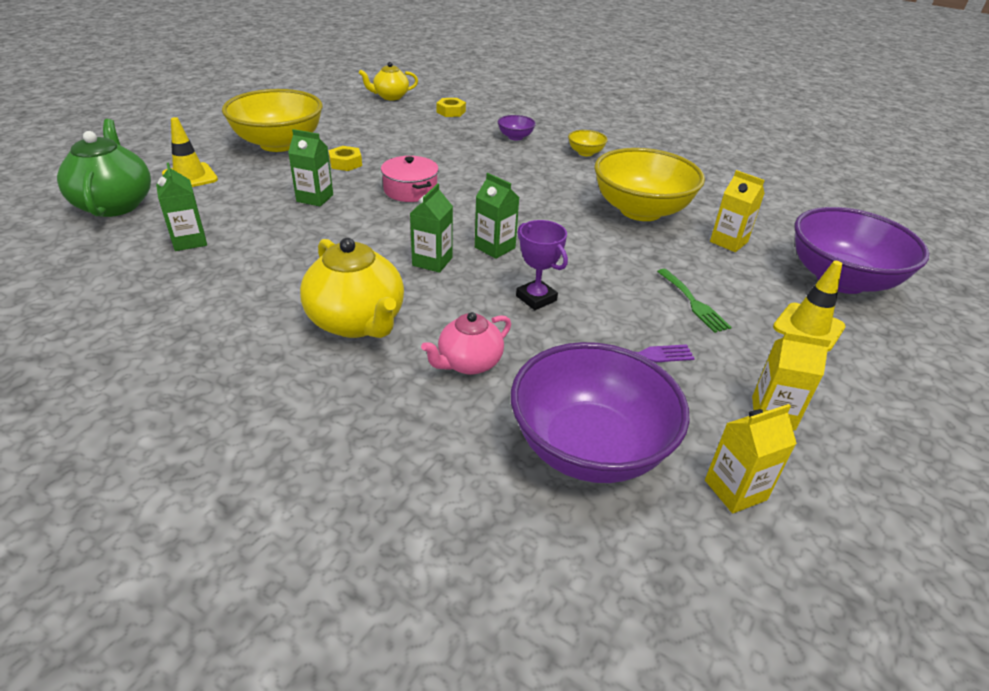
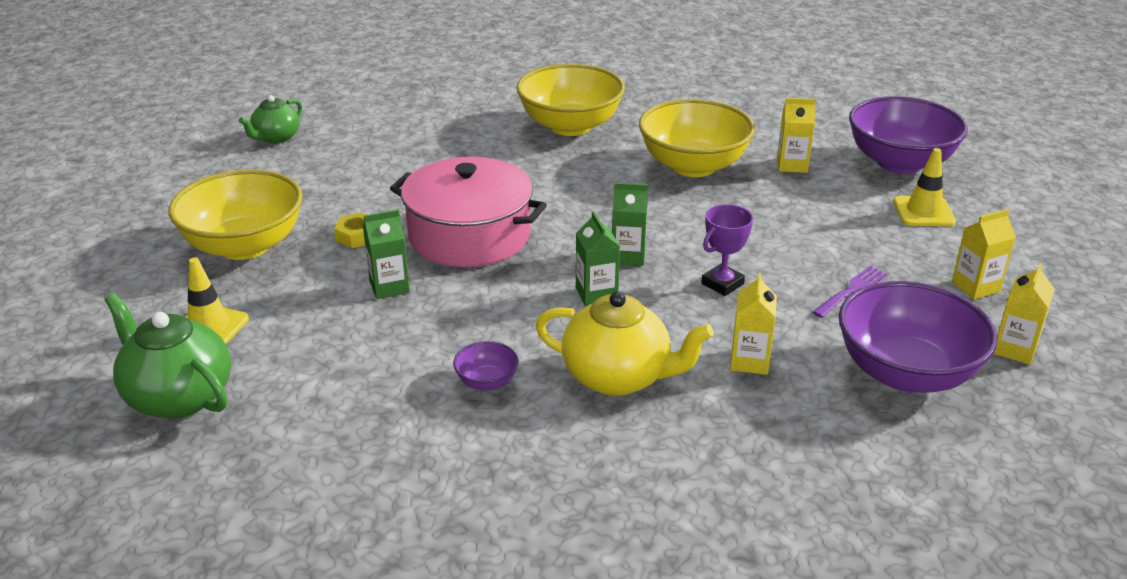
camera: 35 degrees left, 5 degrees down
green carton [156,162,207,251] -> none
yellow teapot [359,62,418,100] -> green teapot [239,95,302,144]
pink pot [381,156,439,202] -> pink pot [390,157,547,267], size x1.88
pink teapot [421,312,511,375] -> yellow carton [730,273,777,375]
yellow nut [437,98,466,117] -> none
purple bowl [498,115,536,141] -> purple bowl moved to [453,341,519,390]
purple trophy [516,220,568,310] -> purple trophy turned 60 degrees counterclockwise [701,204,753,296]
yellow bowl [568,130,608,156] -> yellow bowl [516,64,625,136], size x2.33
green fork [657,269,732,333] -> none

